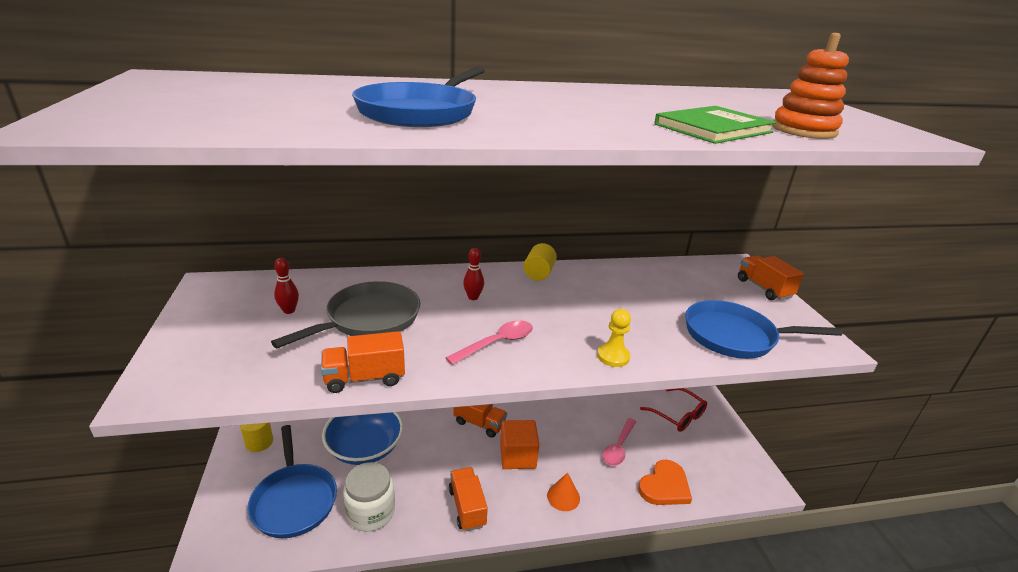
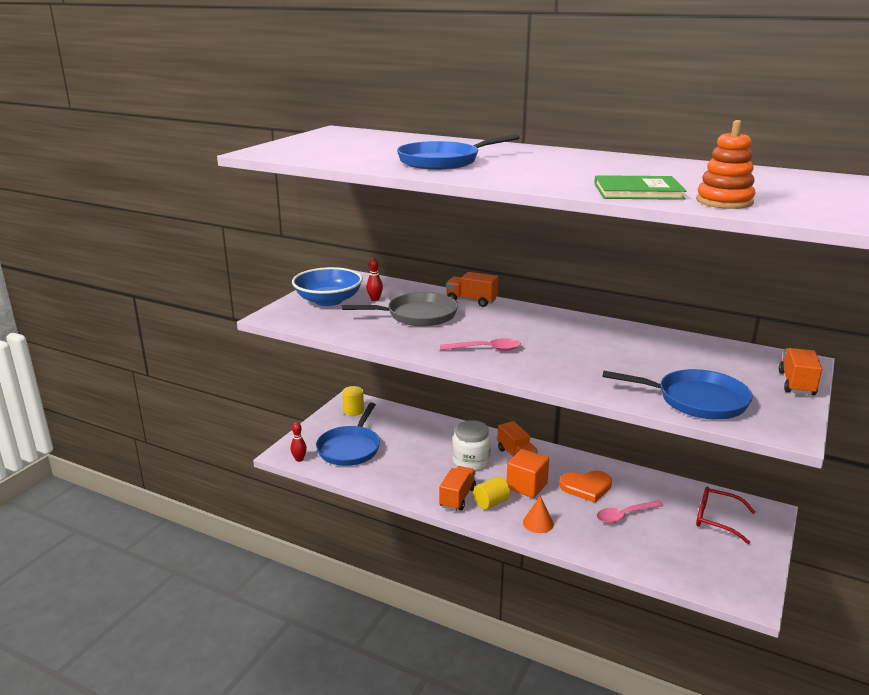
camera: 40 degrees right, 5 degrees down
orange truck [321,331,405,393] -> orange truck moved to [446,272,498,307]
blue bowl [322,412,403,465] -> blue bowl moved to [292,267,363,306]
white jar [343,462,395,532] -> white jar moved to [453,420,491,471]
red bowling pin [463,248,484,300] -> red bowling pin moved to [290,422,307,462]
yellow cylinder [523,243,557,281] -> yellow cylinder moved to [473,476,510,510]
yellow pawn [597,309,631,367] -> none
orange heart [638,460,692,505] -> orange heart moved to [559,470,612,503]
red glasses [640,388,707,432] -> red glasses turned 120 degrees clockwise [696,487,756,544]
blue pan [685,300,842,359] -> blue pan turned 150 degrees clockwise [603,369,753,419]

